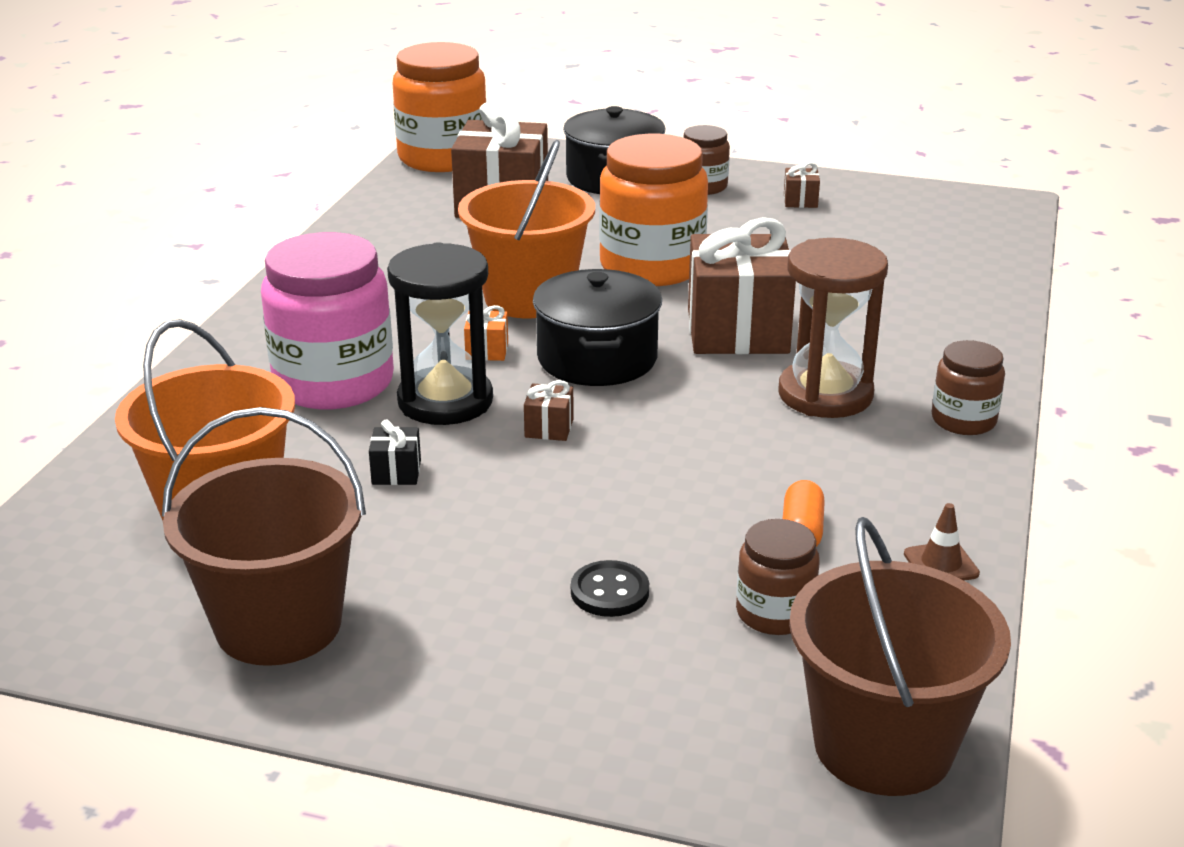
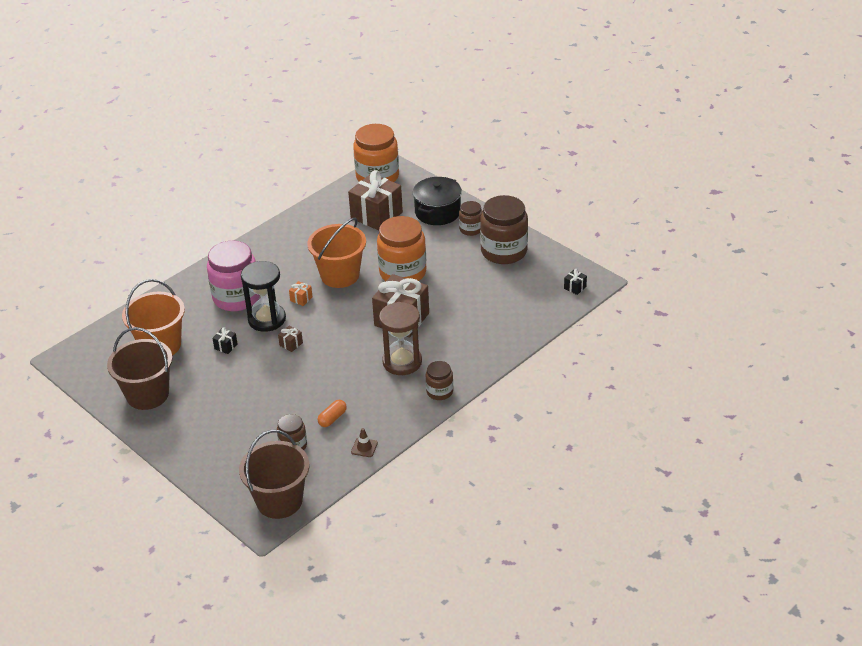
camera: 30 degrees right, 10 degrees up
black pot [533,269,662,386] -> none
black button [571,560,649,617] -> none
brown gift [784,162,820,208] -> brown jar [480,195,528,264]
none -> black gift [564,269,587,295]

